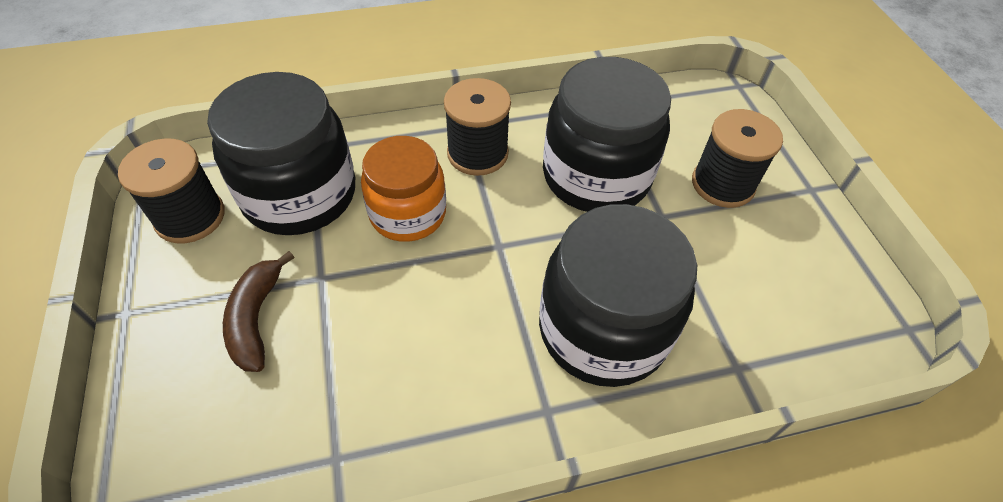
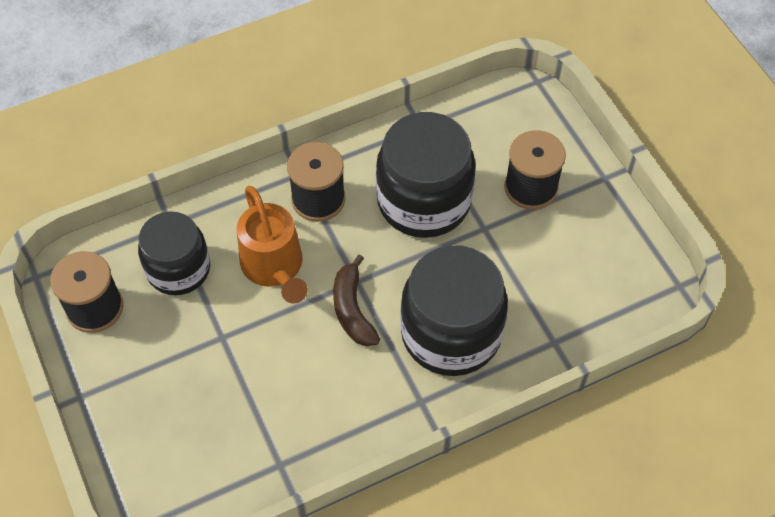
camera: 10 degrees left, 5 degrees up
black jar [207,72,355,235] -> black jar [138,211,210,295], size x0.66
brown banana [223,251,294,372] -> brown banana moved to [333,254,380,346]
orange jar [361,136,446,242] -> orange watering can [237,186,308,303]

